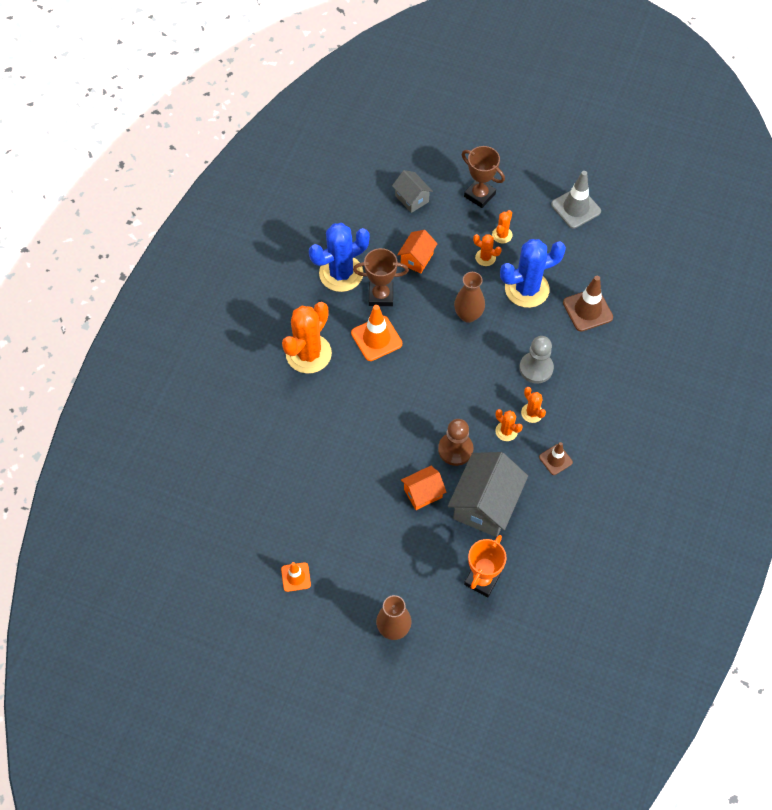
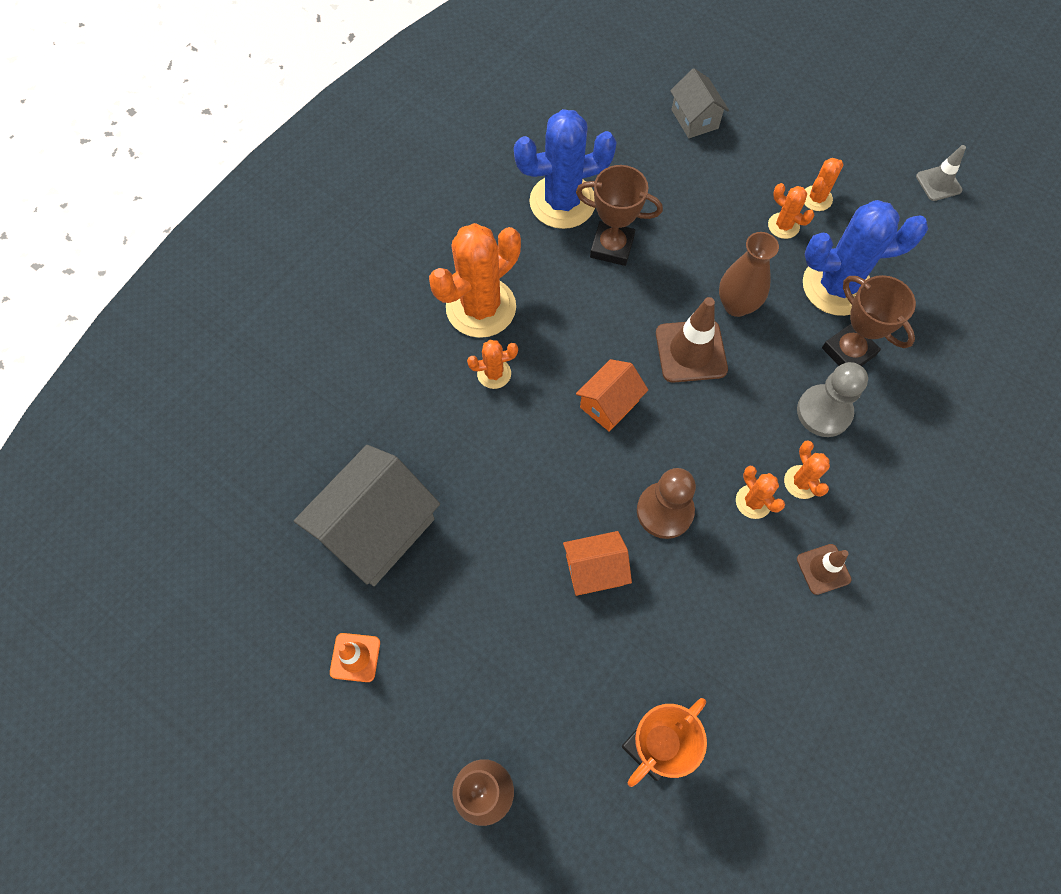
camera: 15 degrees right, 5 degrees up
orange traffic cone [351,305,402,361] -> none
orange house [397,230,438,273] -> orange house moved to [576,359,648,432]
grey house [448,452,528,537] -> grey house moved to [294,445,440,586]
brown trophy [462,146,505,208] -> brown trophy moved to [822,275,916,366]
grey traffic cone [551,171,601,229] -> grey traffic cone [916,145,966,201], size x0.60
brown traffic cone [563,276,613,331] -> brown traffic cone moved to [656,297,728,383]
none -> orange cactus [467,340,518,389]

